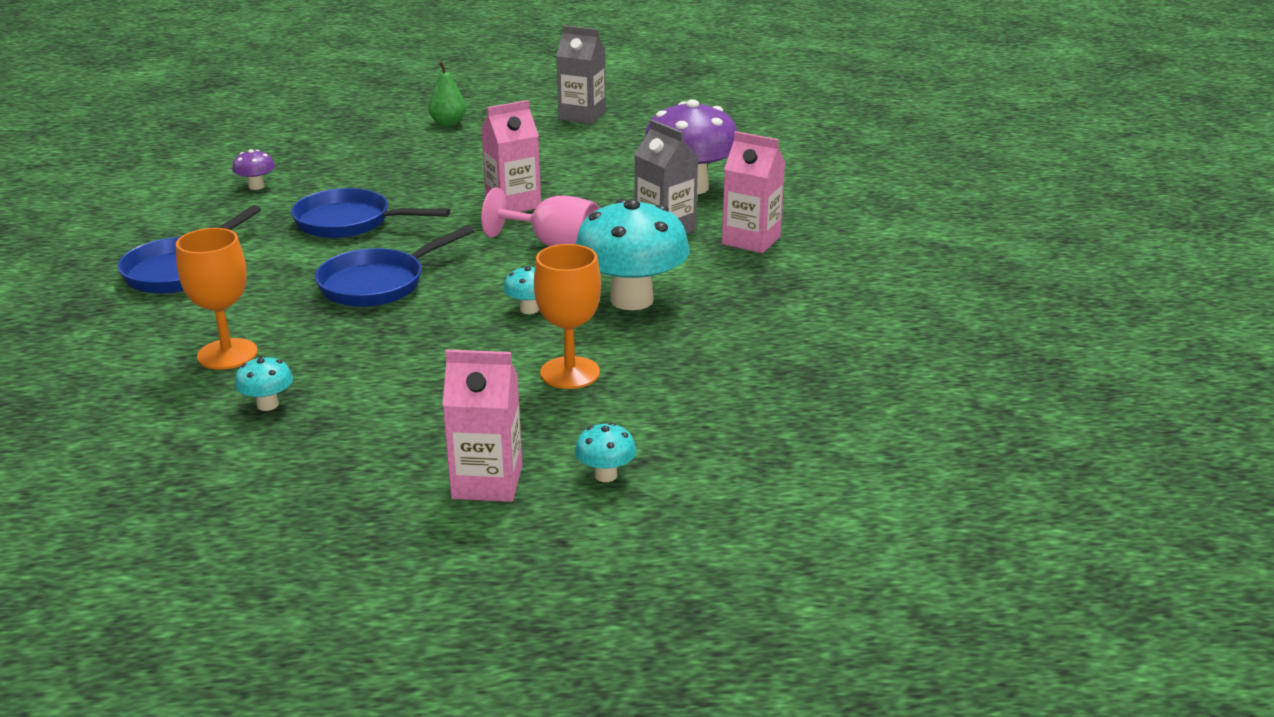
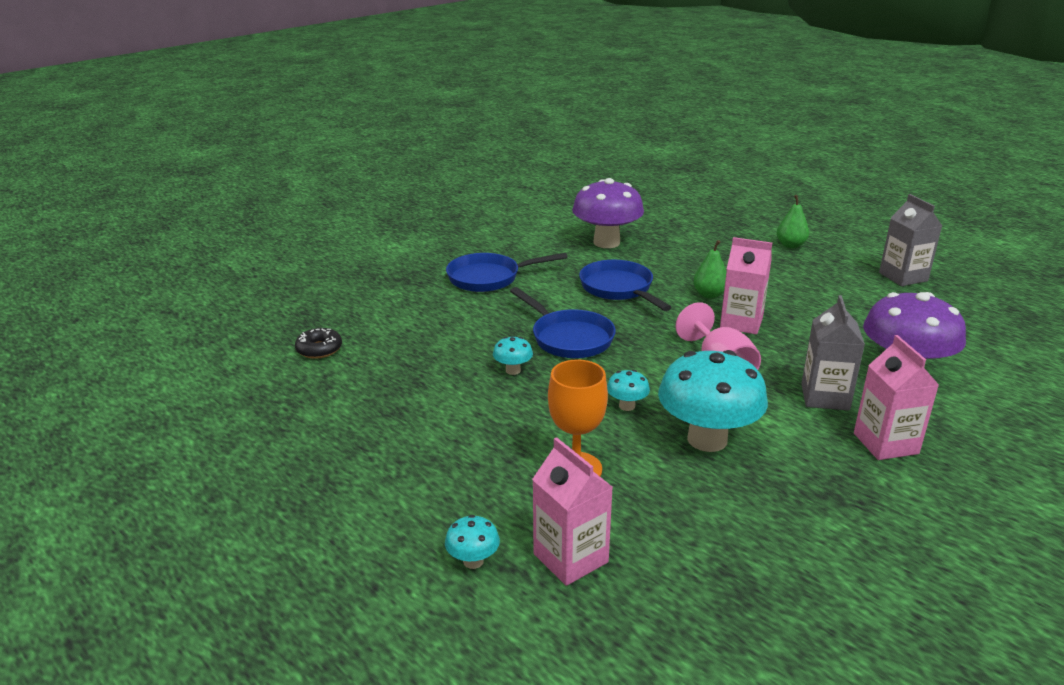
camera: 50 degrees right, 0 degrees up
orange goblet [176,228,258,370] -> none
purple mushroom [232,149,275,190] -> purple mushroom [572,178,644,248], size x2.31
turquoise mushroom [235,356,293,411] -> turquoise mushroom moved to [493,337,533,375]
blue pan [315,225,474,307] -> blue pan turned 135 degrees counterclockwise [510,287,616,358]
pink carton [442,350,522,502] -> pink carton moved to [532,437,613,586]
none -> black donut [295,328,342,359]
none -> green pear [693,240,726,299]

